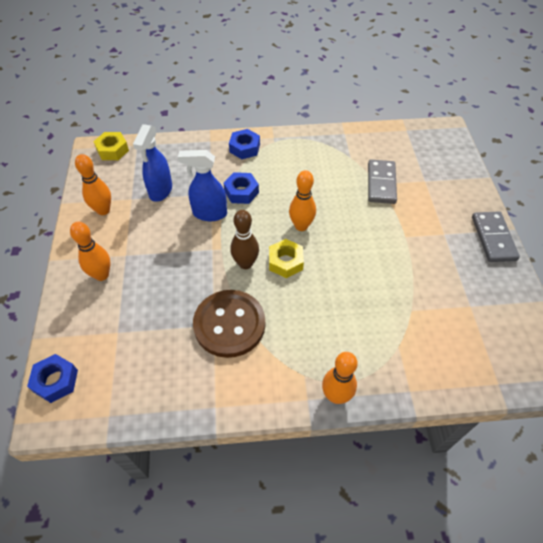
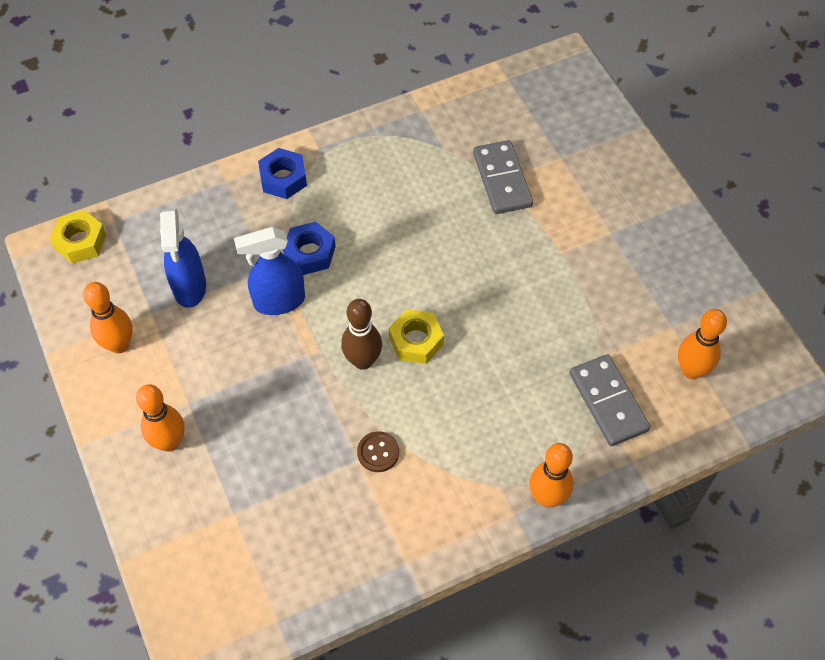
camera: 20 degrees left, 5 degrees up
blue nut [27,354,78,403] -> none
brown button [193,290,265,358] -> brown button [357,431,399,472], size x0.42
orange bowling pin [289,170,316,231] -> orange bowling pin moved to [678,309,727,379]
grey domino [472,211,520,262] -> grey domino moved to [569,354,650,446]

